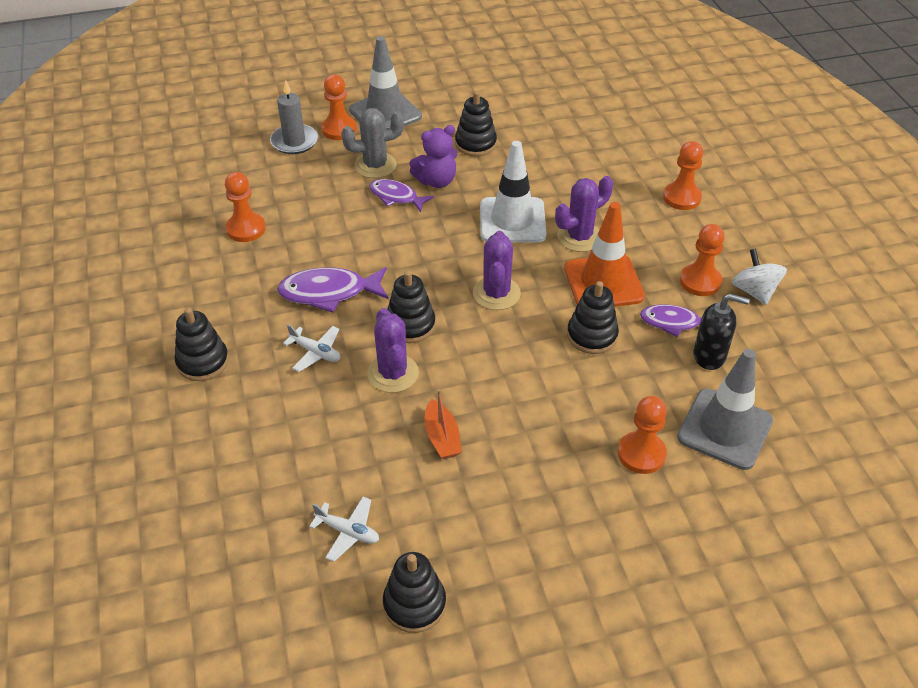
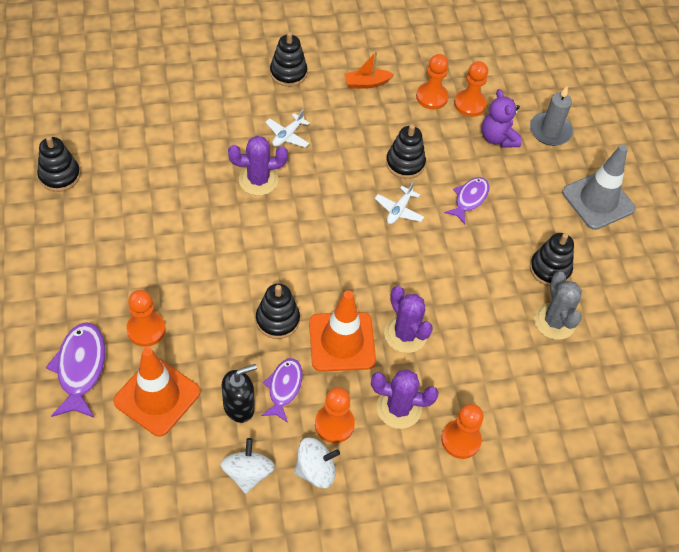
camera: 90 degrees right, 10 degrees up
purple fish [277,267,389,313] -> purple fish moved to [46,322,105,418]
white plane [309,497,379,562] -> white plane moved to [375,182,424,224]
orange pawn [321,74,357,140] -> orange pawn moved to [454,61,488,117]
grey cactus [341,108,404,178] -> grey cactus moved to [534,272,582,340]
black stacking toy [387,271,436,343] -> black stacking toy moved to [386,124,426,179]
purple teddy bear [409,125,457,188] -> purple teddy bear moved to [482,89,522,148]
orange boat [425,389,462,459] -> orange boat moved to [344,51,394,89]
purple cactus [473,231,521,310] -> purple cactus moved to [371,369,439,429]
white traffic cone [480,141,547,243] -> none
grey traffic cone [677,349,773,470] -> orange traffic cone [113,347,201,437]
black soap dispenser [693,294,750,370] -> black soap dispenser turned 135 degrees counterclockwise [222,364,257,423]
none -> white spinning top [221,438,275,494]

